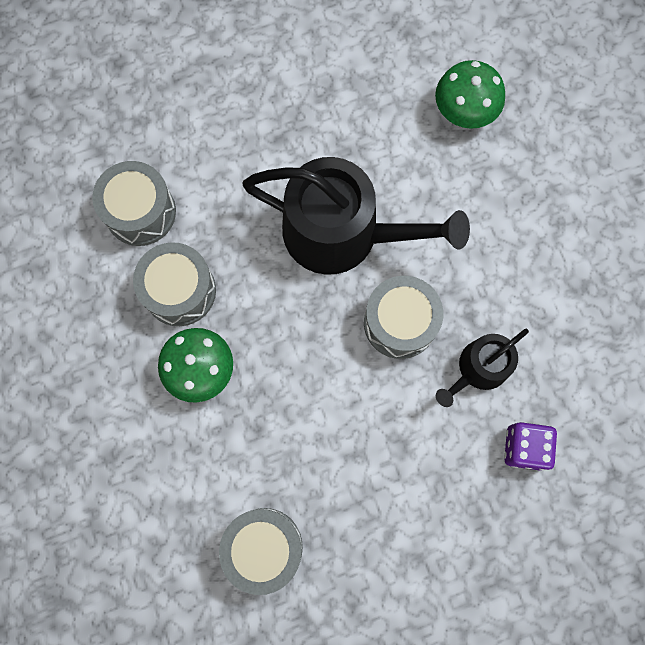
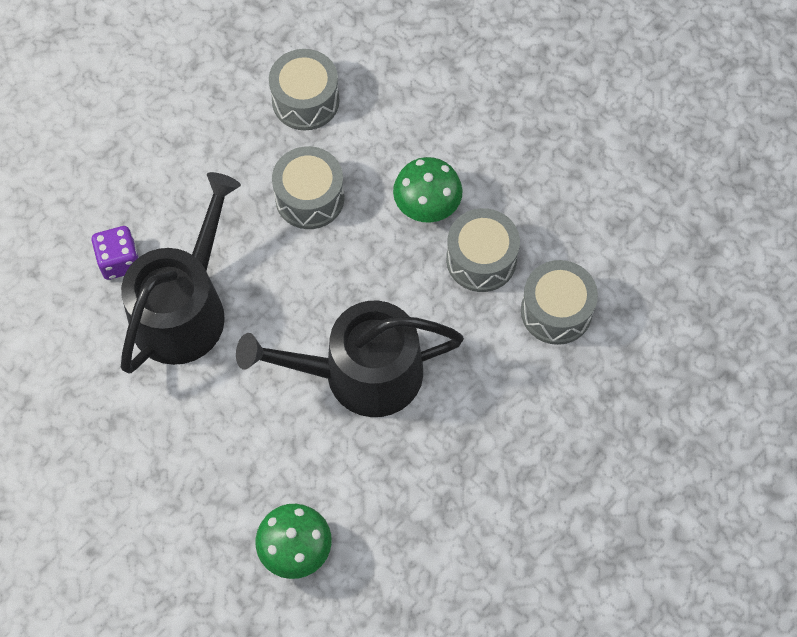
camera: 155 degrees right, 10 degrees down
grey drum [364,276,443,359] -> grey drum moved to [272,146,344,229]
black watering can [436,329,529,407] -> black watering can [121,172,241,374], size x1.90

